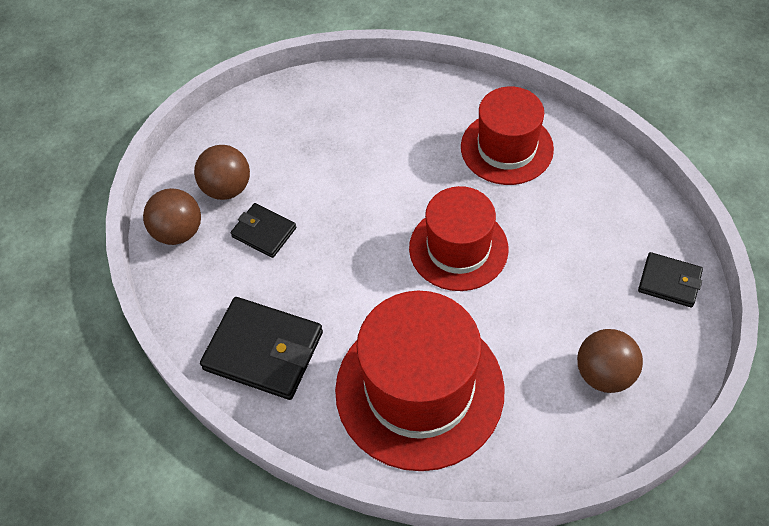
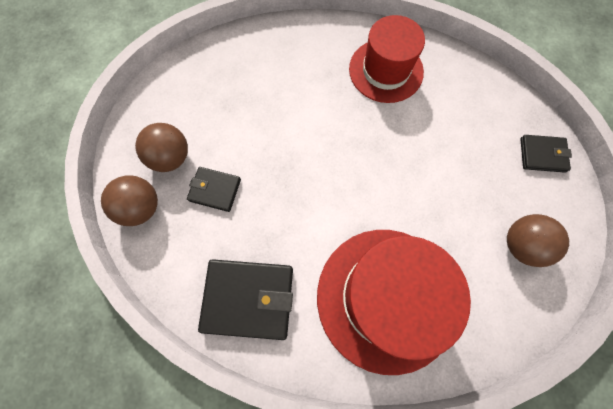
camera: 20 degrees left, 15 degrees up
red hat [409,186,508,291] -> none

